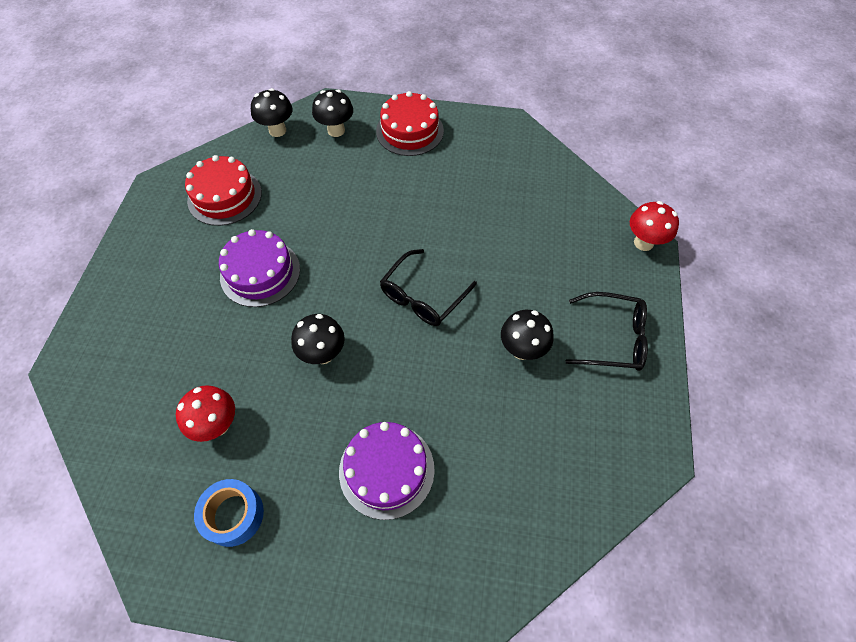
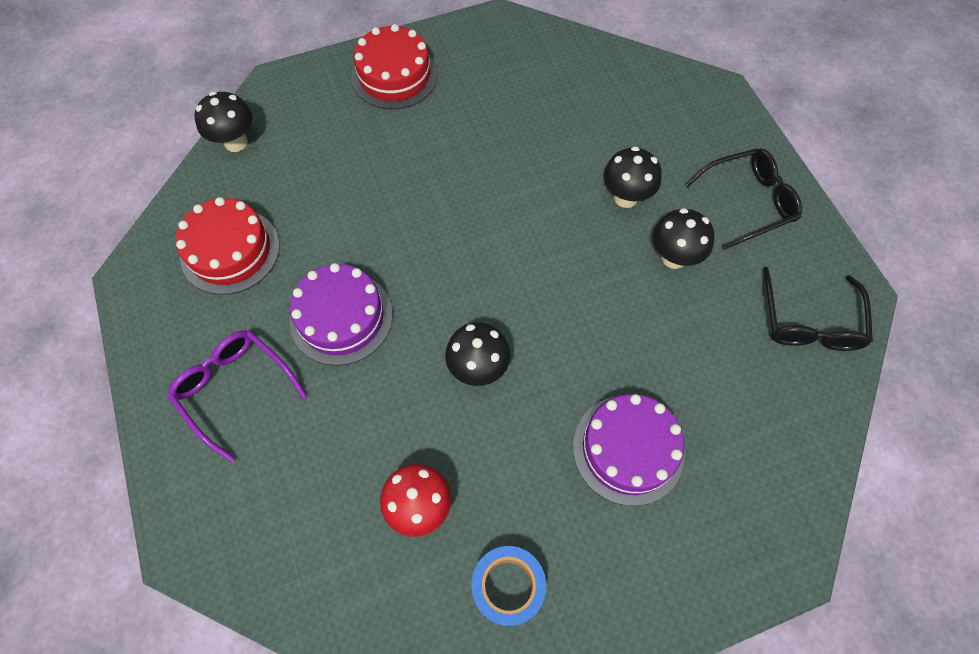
camera: 30 degrees left, 5 degrees up
black mushroom [312,90,353,137] -> black mushroom moved to [603,146,662,208]
black glasses [380,249,477,326] -> black glasses moved to [763,267,873,351]
red mushroom [630,201,679,251] -> none
none -> purple glasses [167,330,307,462]

